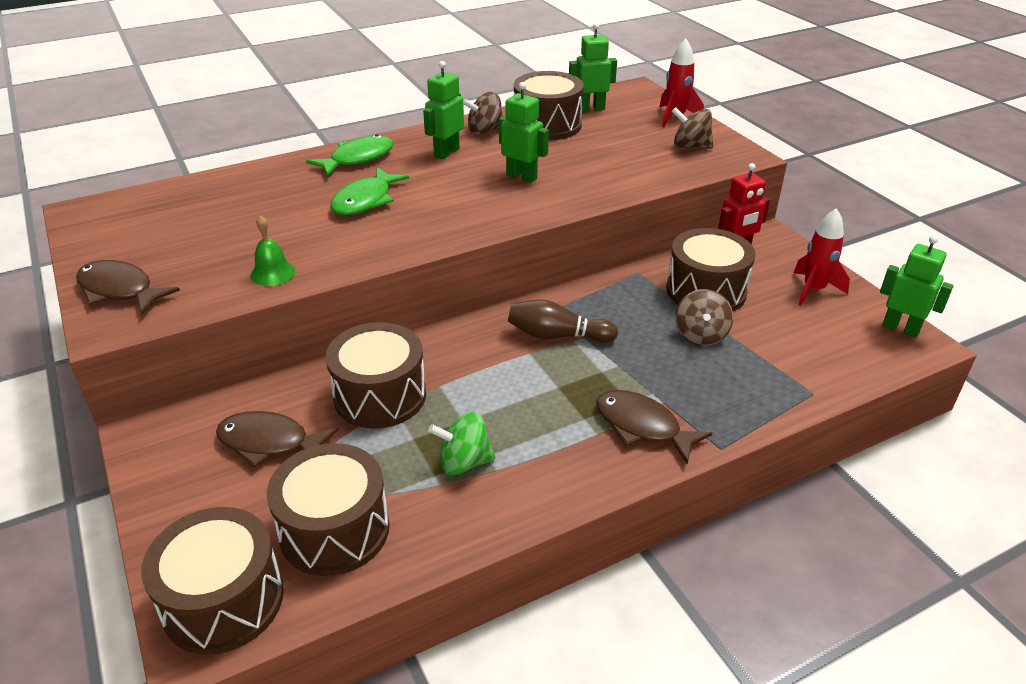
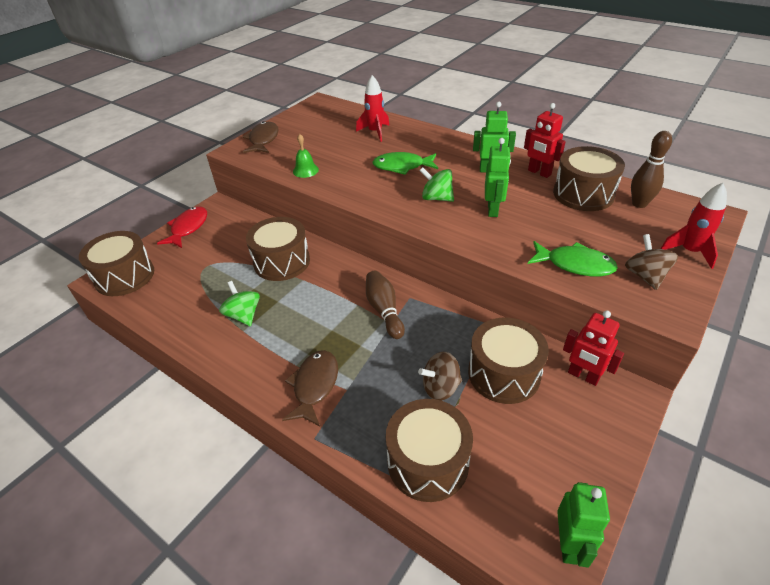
camera: 65 degrees right, 5 degrees up
brown fish [216,411,339,467] -> none
brown drum [267,443,390,576] -> brown drum moved to [386,399,473,502]
green fish [306,134,393,176] -> green fish moved to [528,241,618,277]
brown spinning top [463,92,503,135] -> red robot [524,103,566,178]
green robot [569,23,617,112] -> brown bowling pin [631,131,672,208]
red rocket [794,208,850,305] -> red rocket moved to [356,75,390,142]
none -> red fish [157,207,207,248]
none -> green spinning top [420,167,454,202]

